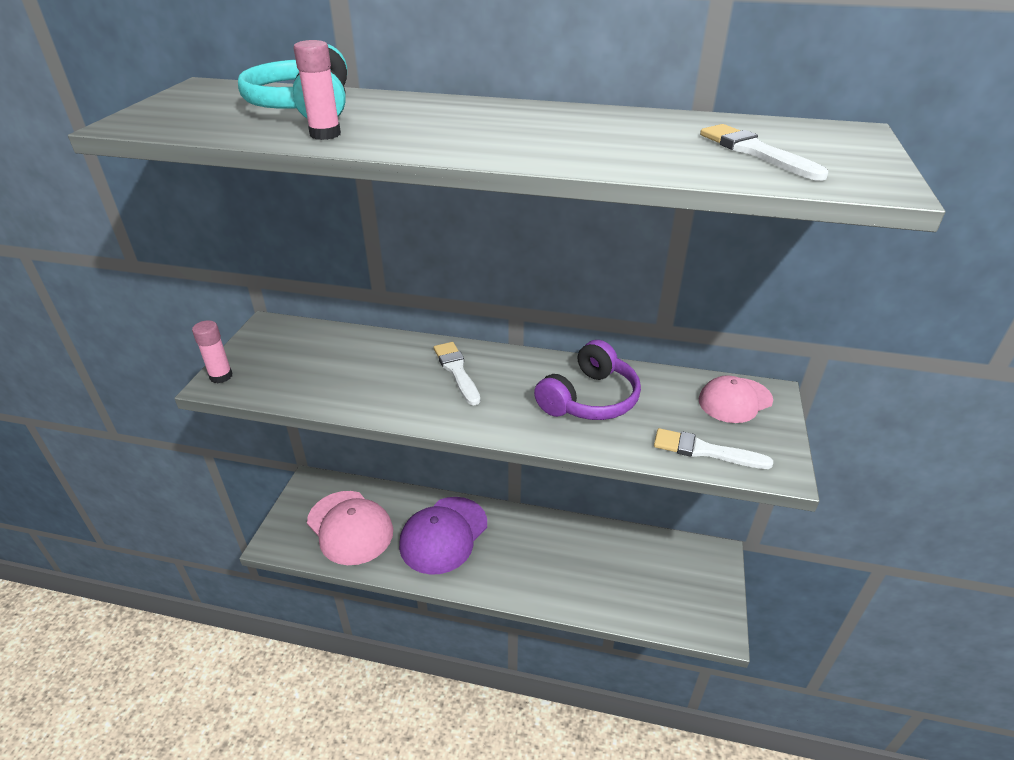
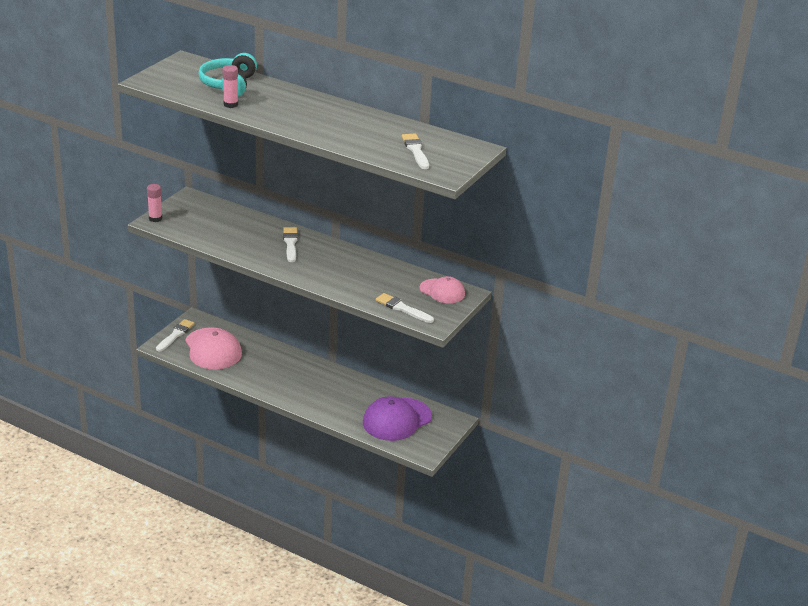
camera: 15 degrees right, 5 degrees down
purple cap [399,497,487,575] -> purple cap moved to [363,396,432,441]
purple headphones [534,340,641,420] -> none
pink cap [699,375,773,423] -> pink cap turned 135 degrees counterclockwise [419,276,465,303]
none -> white brush [156,319,195,352]

